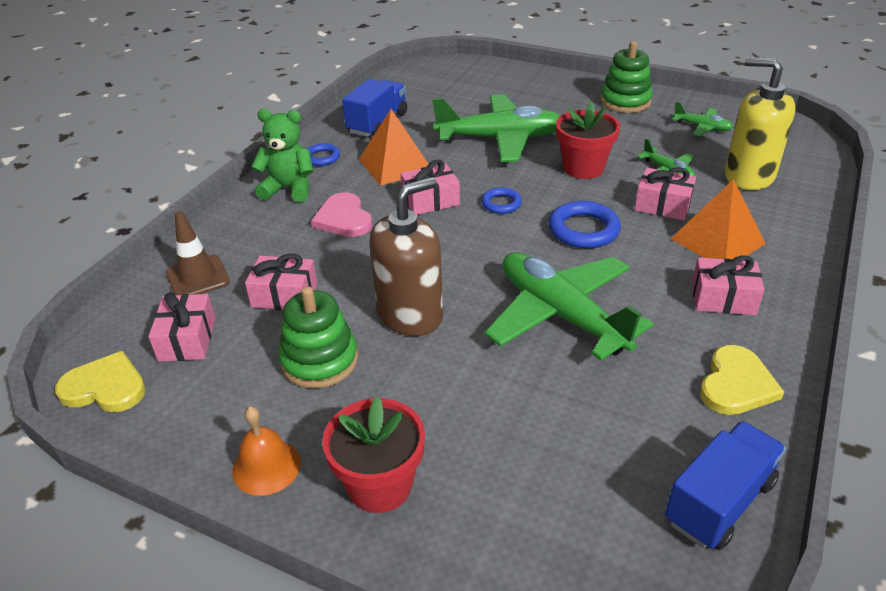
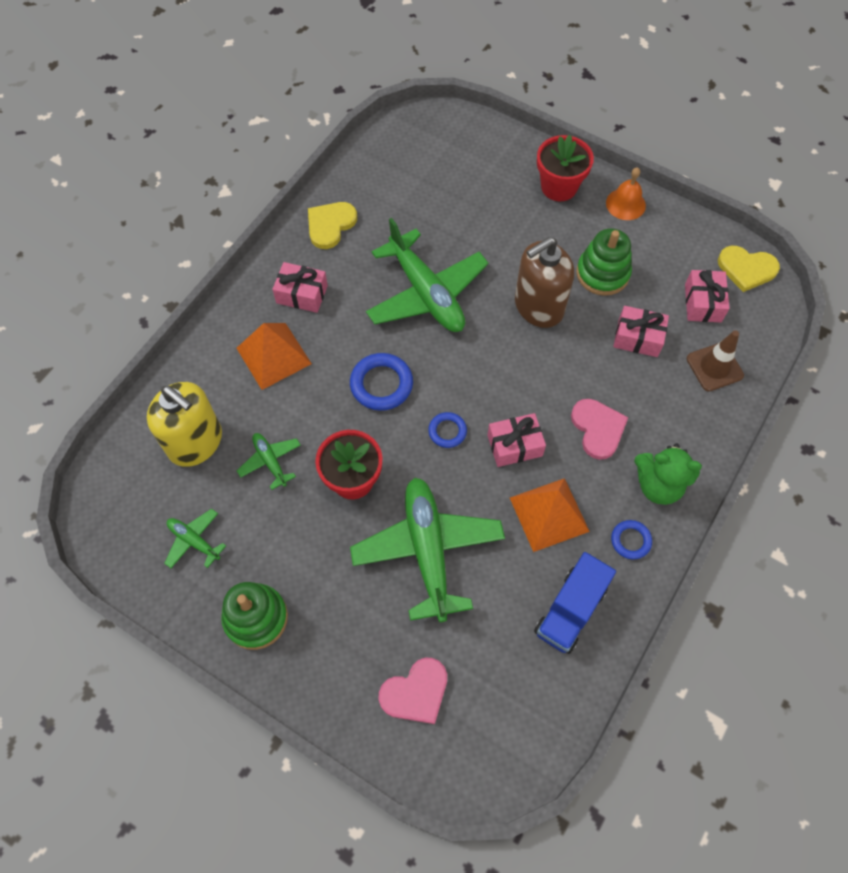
camera: 175 degrees left, 25 degrees up
green plane [432,94,560,162] -> green plane turned 75 degrees clockwise [350,478,505,622]
pink gift [634,167,696,220] -> none
blue truck [665,421,786,550] -> none
none -> pink heart [378,657,447,724]

